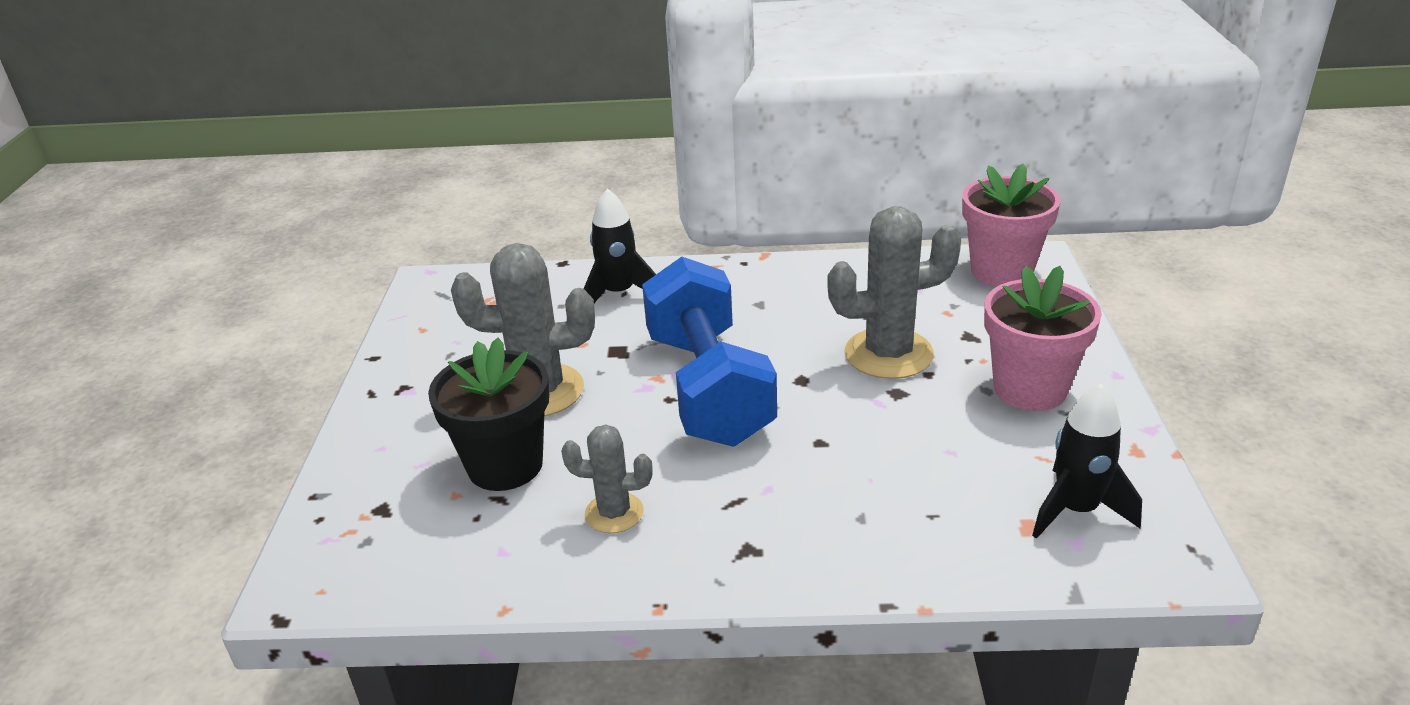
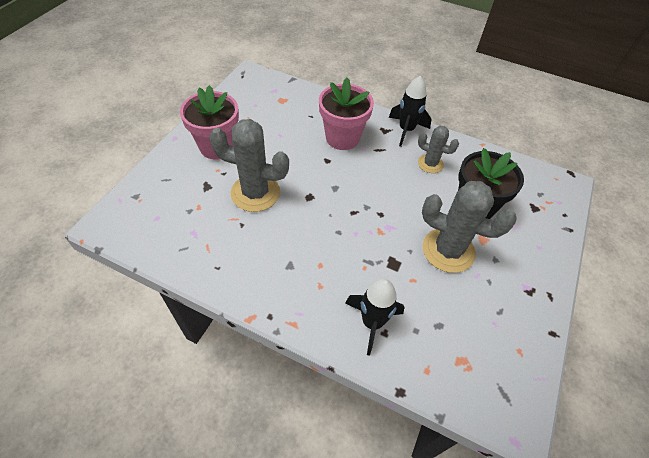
camera: 160 degrees left, 20 degrees up
blue dumbbell [642,257,777,447] -> none
pink flower pot [962,164,1061,286] -> pink flower pot moved to [319,77,374,150]
black rocket [1032,383,1142,539] -> black rocket moved to [389,76,432,147]

